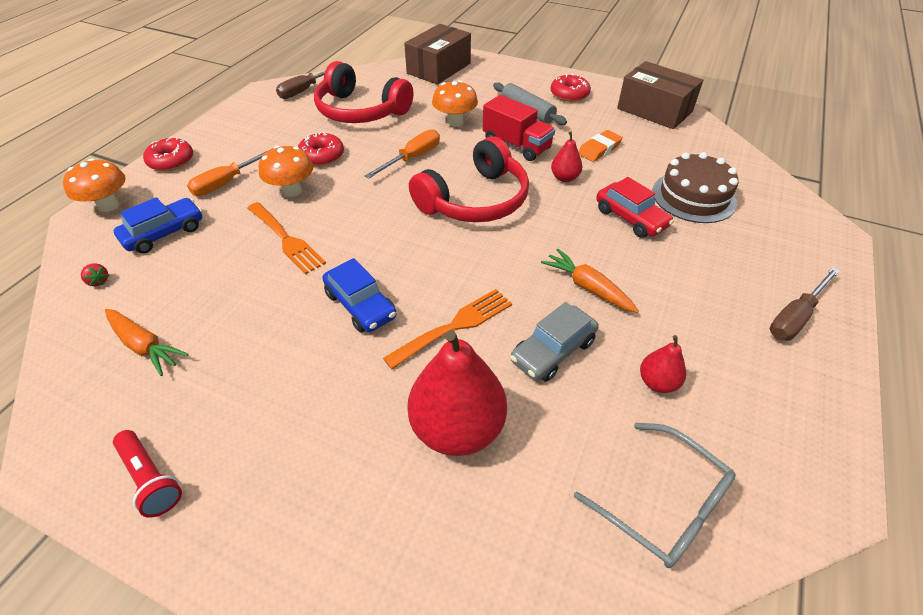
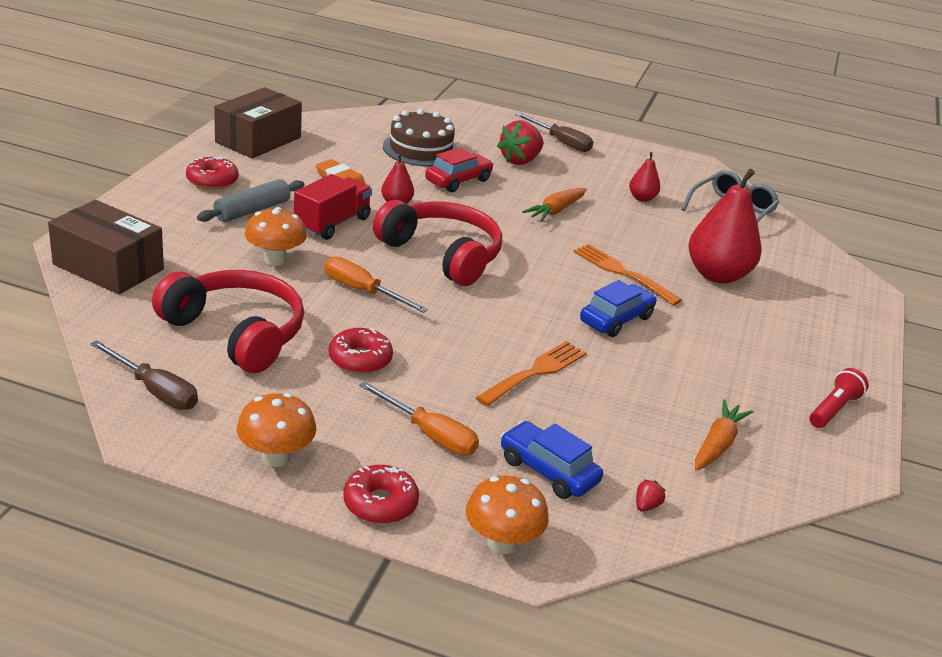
camera: 100 degrees left, 15 degrees down
orange mushroom [259,146,313,197] -> orange mushroom moved to [237,393,316,467]
red headphones [314,61,413,123] -> red headphones turned 75 degrees counterclockwise [152,270,304,373]
grey car [510,302,598,382] -> none
none -> red strawberry [497,120,543,165]

